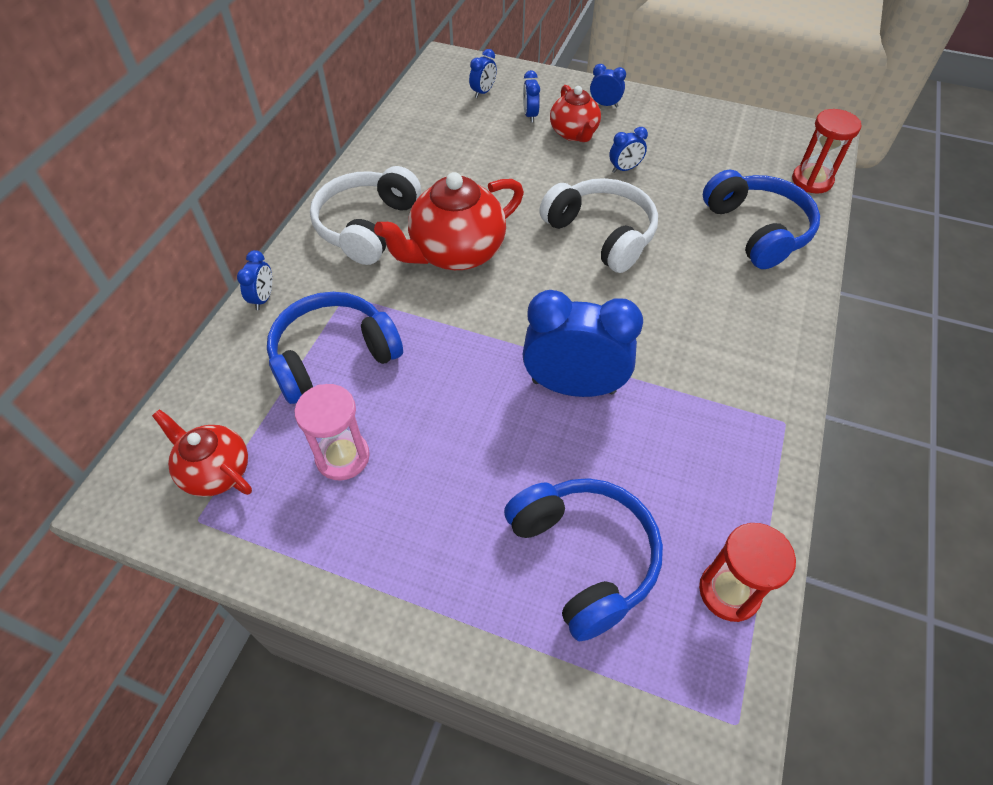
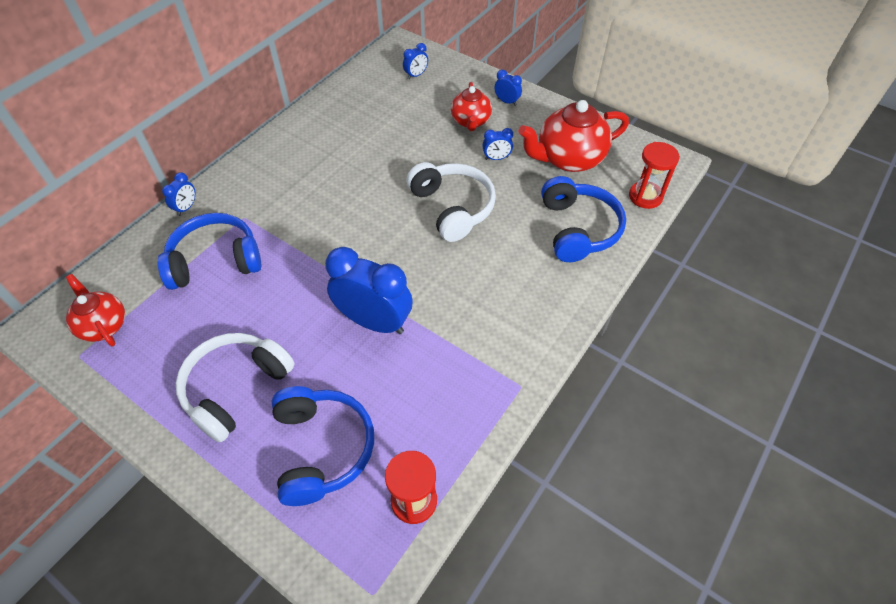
camera: 15 degrees right, 0 degrees up
pink hourglass [294,384,370,481] -> none
white headphones [310,166,421,265] -> white headphones moved to [176,333,295,442]
red teapot [374,172,524,270] -> red teapot moved to [519,100,629,172]
blue clock [523,70,540,123] -> none

